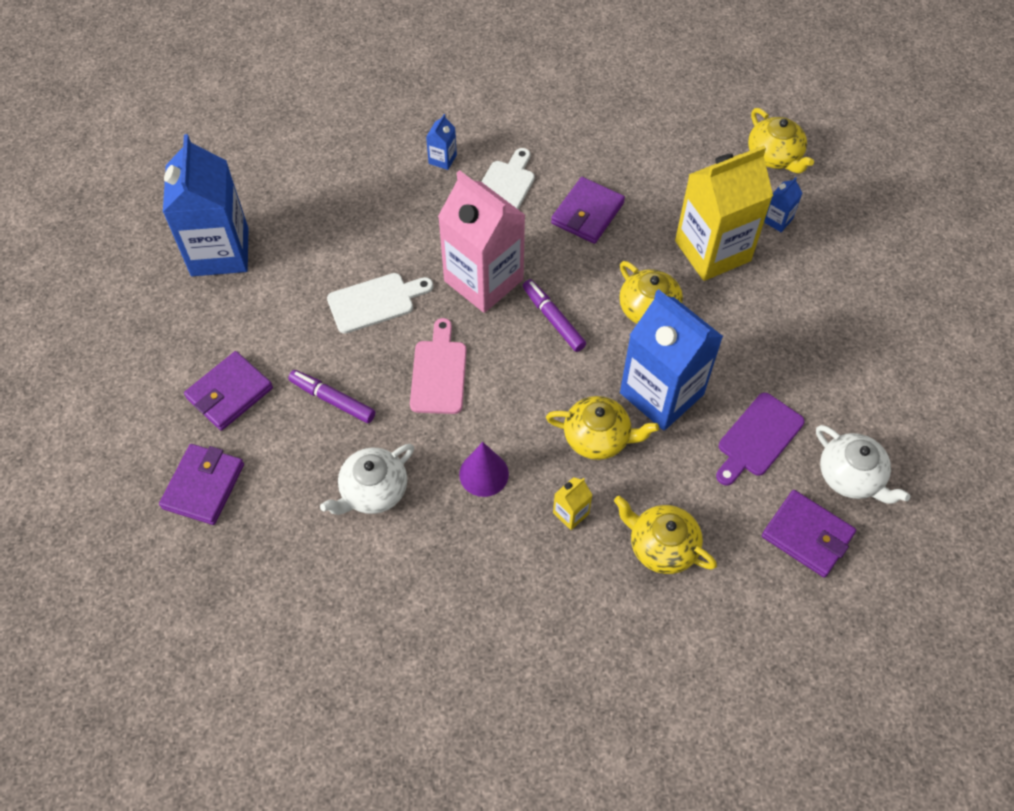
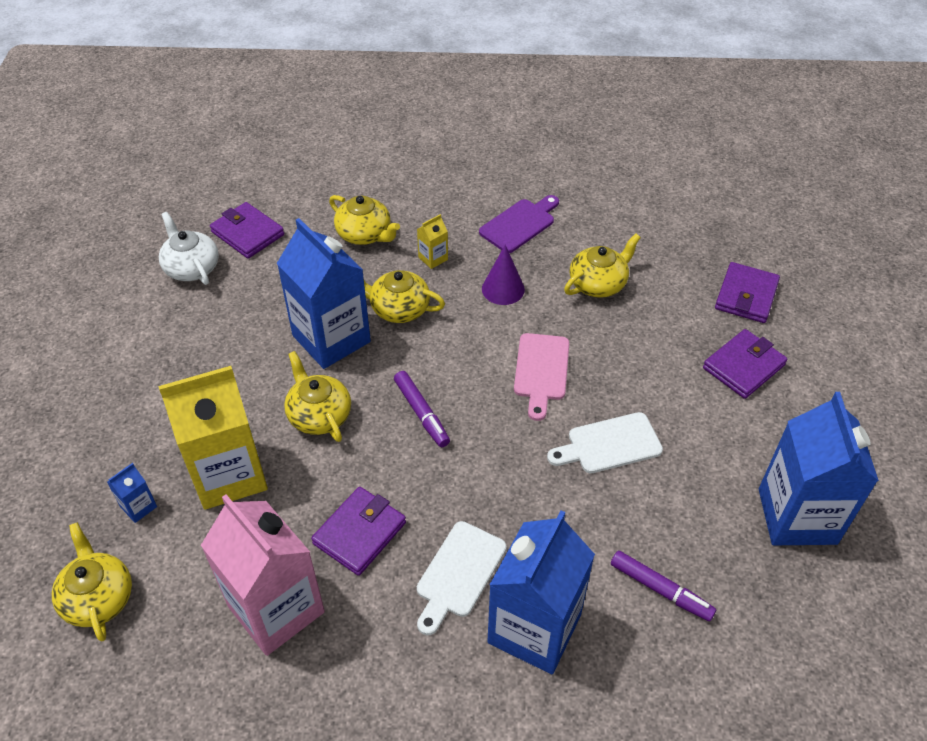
camera: 175 degrees left, 10 degrees down
purple marker [288,370,375,423] -> purple marker moved to [611,551,716,621]
white teapot [320,444,414,515] -> yellow teapot [564,234,641,298]
blue carton [426,114,457,170] -> blue carton [487,510,595,674], size x2.47
pink carton [438,170,525,313] -> pink carton moved to [201,494,325,656]
purple cutting board [716,393,805,486] -> purple cutting board moved to [479,195,559,253]

